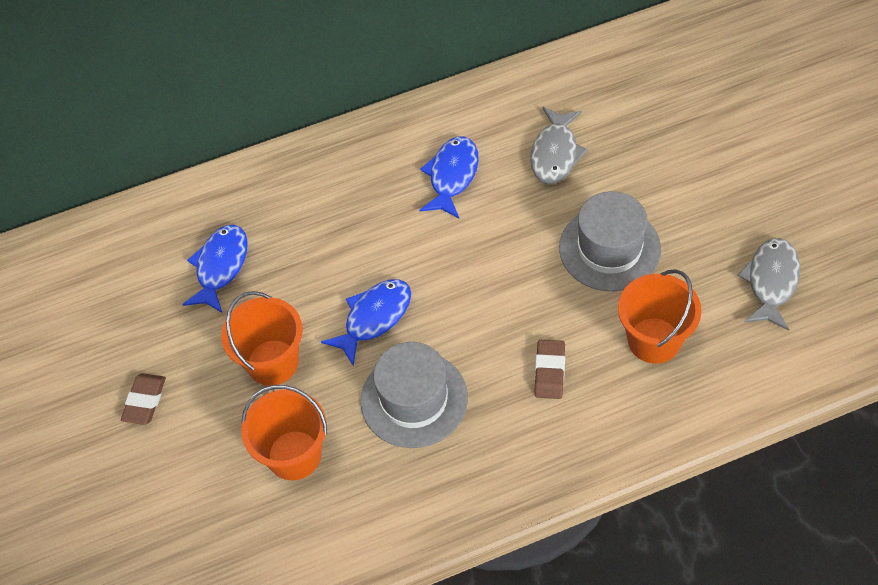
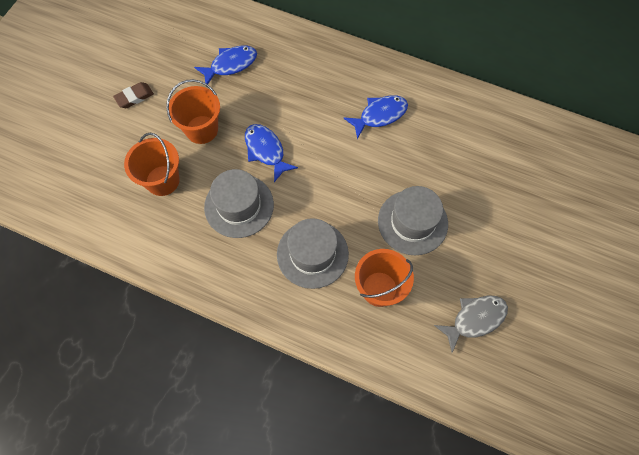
camera: 40 degrees right, 10 degrees up
blue fish [321,279,411,367] -> blue fish turned 120 degrees counterclockwise [245,124,298,182]
grey fish [530,107,588,184] -> none
brown eraser [534,340,565,399] -> grey hat [277,218,349,289]

